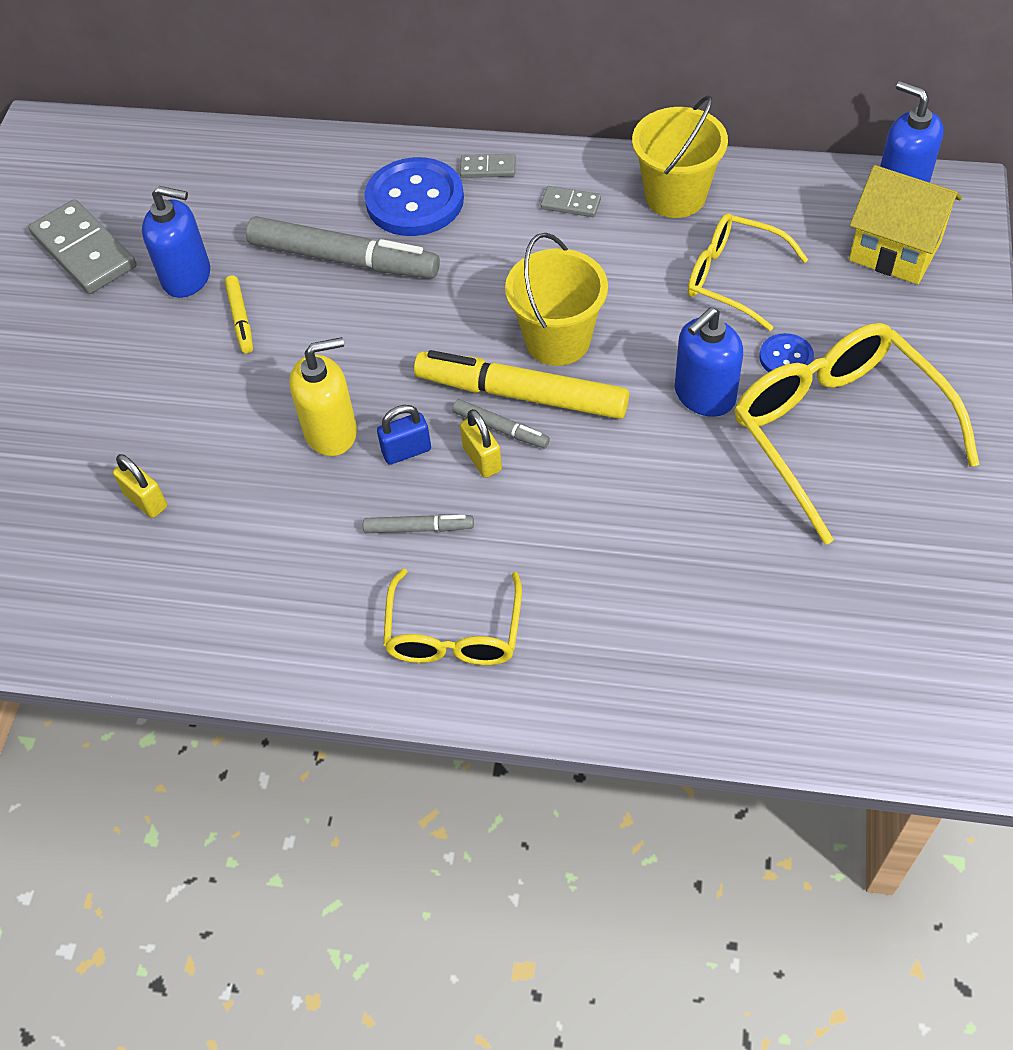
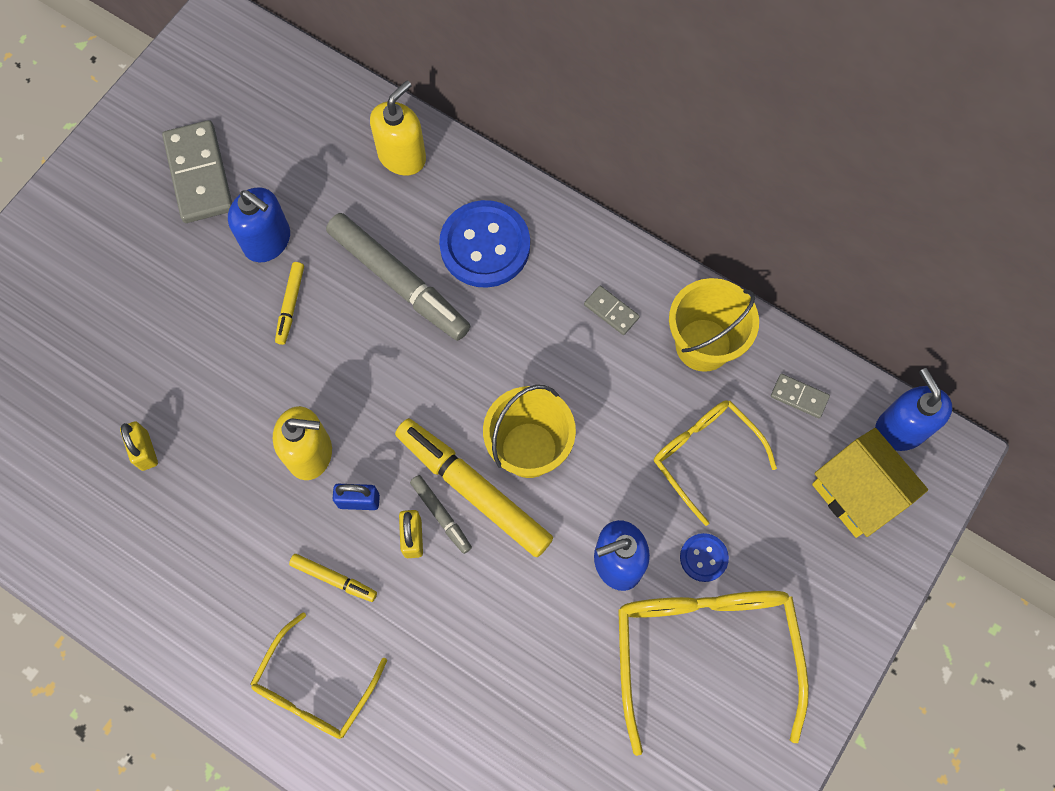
camera: 20 degrees right, 15 degrees up
grey marker [363,514,474,533] -> yellow marker [289,554,377,602]
grey domino [460,154,515,178] -> grey domino moved to [771,374,830,418]
none -> yellow soap dispenser [370,81,426,176]

